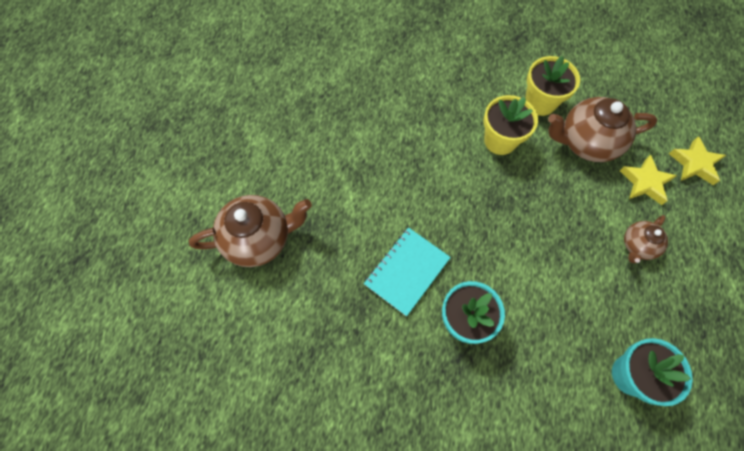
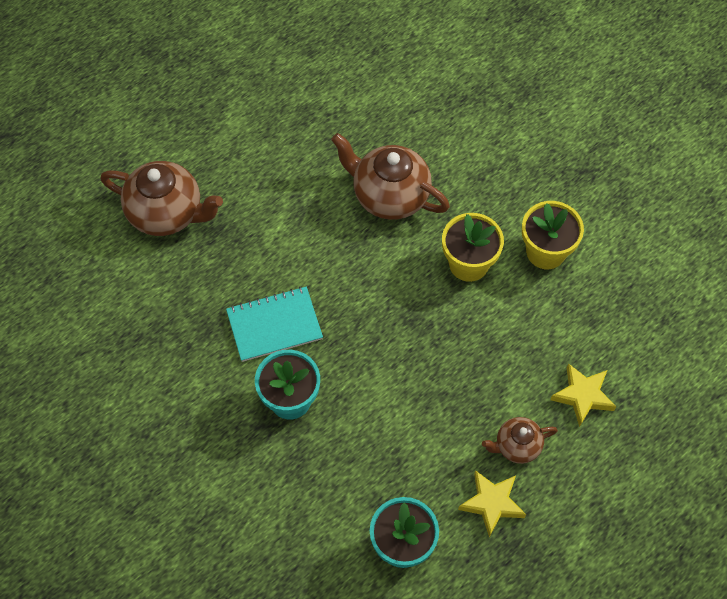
camera: 35 degrees right, 5 degrees down
brown teapot [548,97,657,162] -> brown teapot moved to [331,133,450,220]
yellow star [669,136,726,185] -> yellow star moved to [458,470,526,537]

